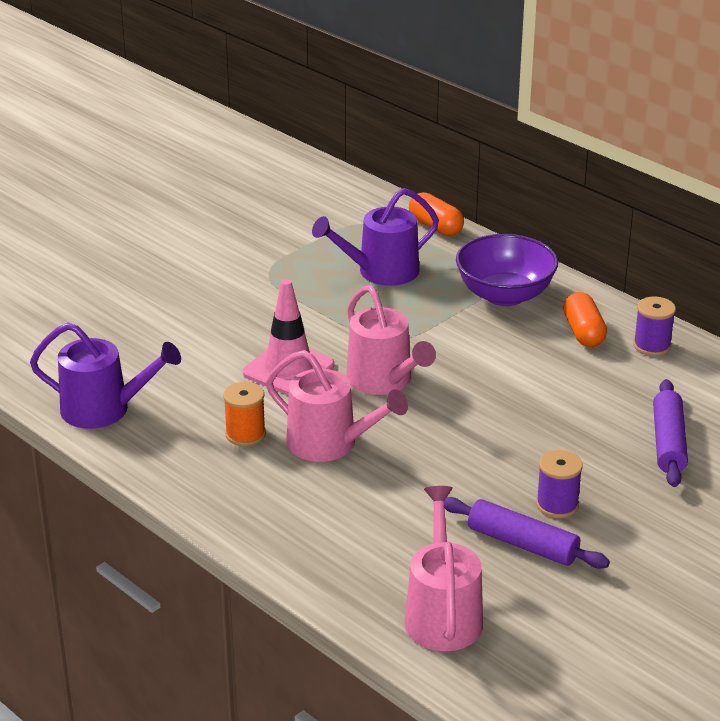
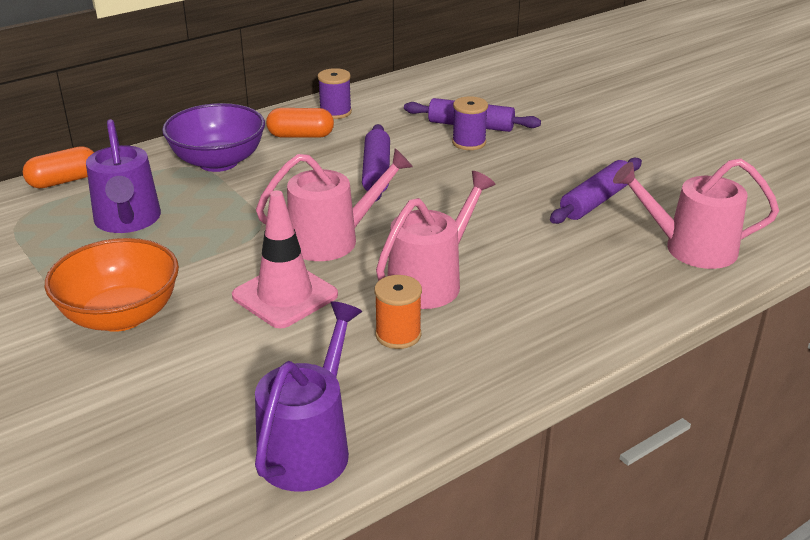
camera: 80 degrees left, 0 degrees up
purple spool [536,450,583,518] -> purple spool moved to [452,96,488,150]
none -> orange bowl [45,238,179,332]
none -> purple rolling pin [362,124,390,202]

